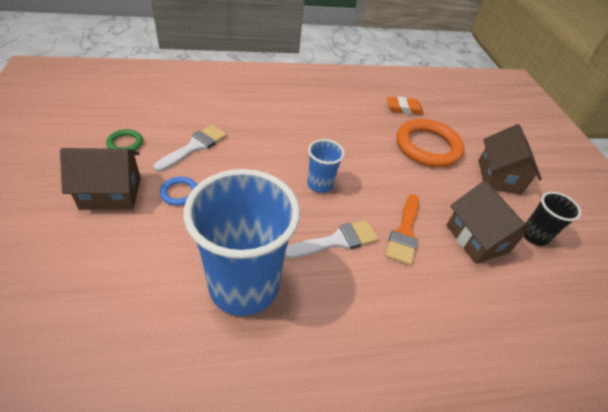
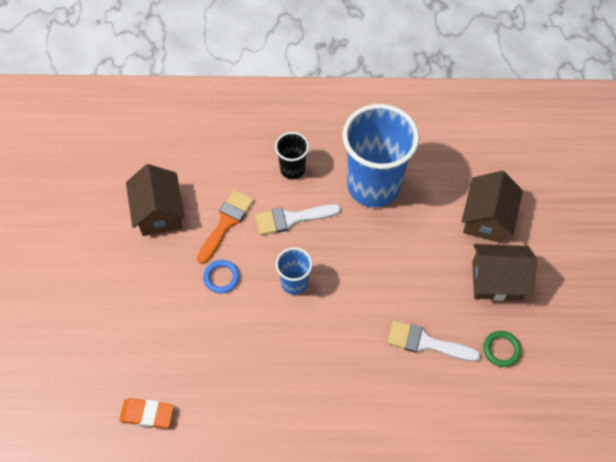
camera: 165 degrees left, 15 degrees up
white brush [154,125,227,172] -> white brush turned 60 degrees clockwise [387,320,480,362]
blue ring [160,177,197,206] -> blue ring moved to [203,260,240,294]
orange ring [397,119,464,167] -> none
brown house [478,124,542,195] -> brown house moved to [461,171,523,243]
black cup [524,192,581,246] -> black cup moved to [275,132,309,179]

